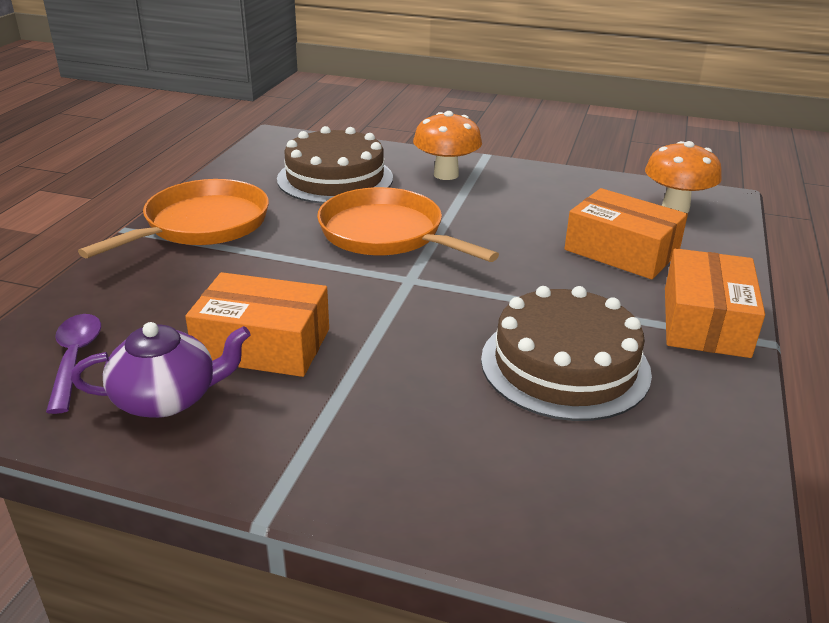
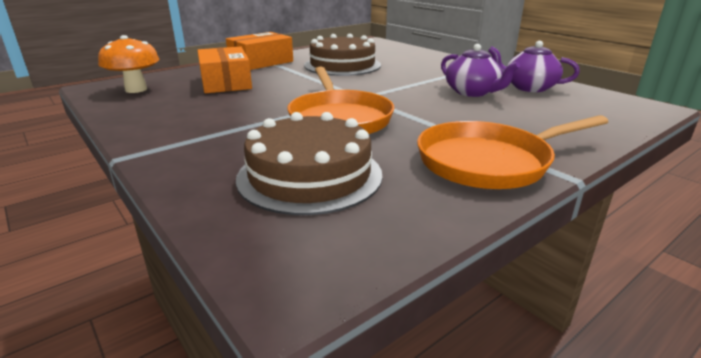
camera: 145 degrees left, 5 degrees down
purple spoon [46,314,101,414] -> none
orange box [185,272,329,377] -> purple teapot [441,44,520,97]
orange mushroom [413,111,482,180] -> none

